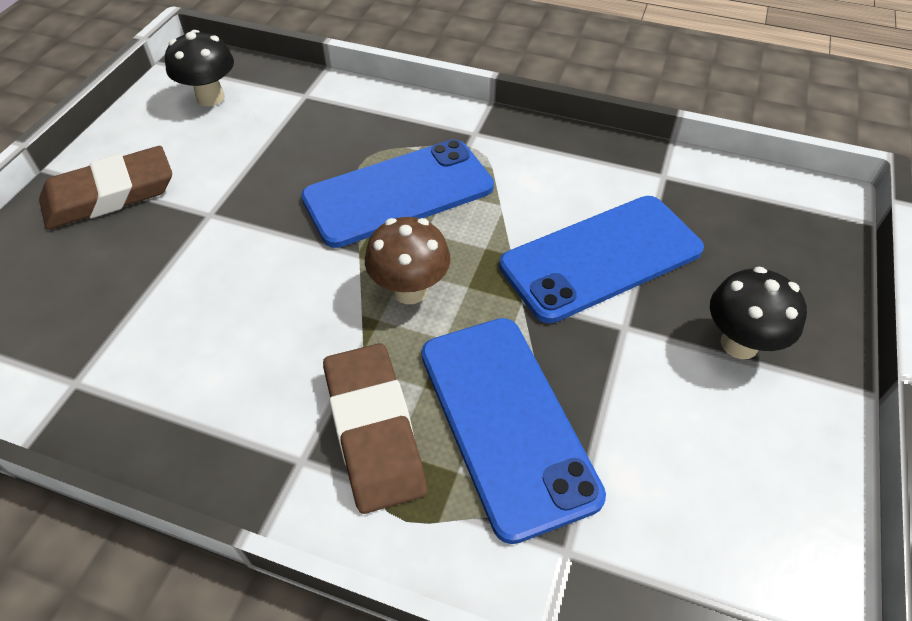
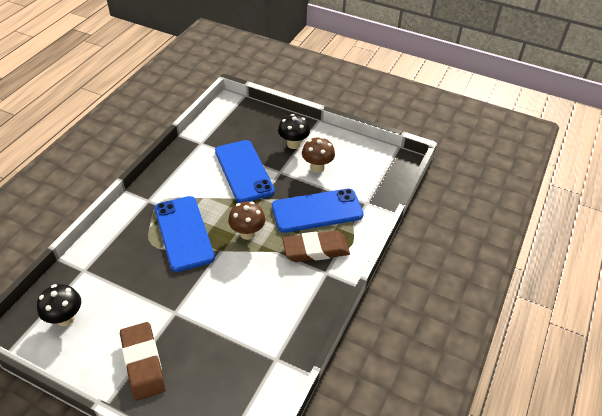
camera: 85 degrees left, 5 degrees down
none -> brown mushroom [302,137,335,173]

